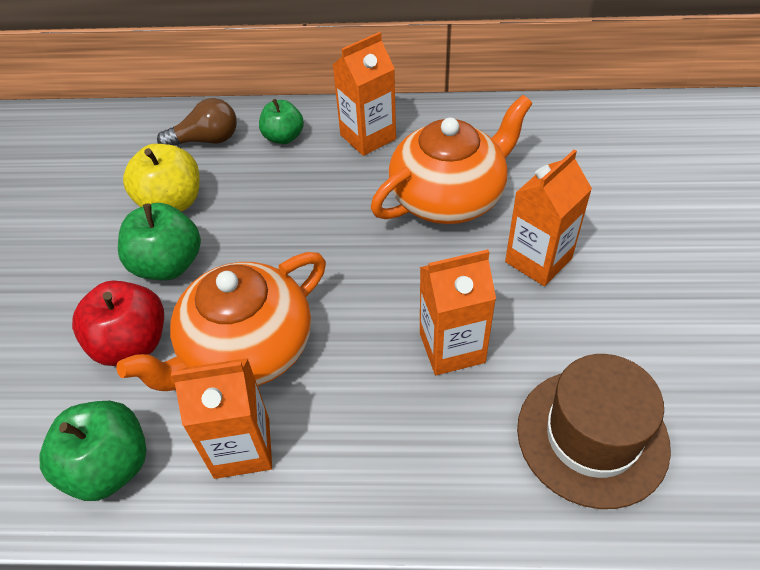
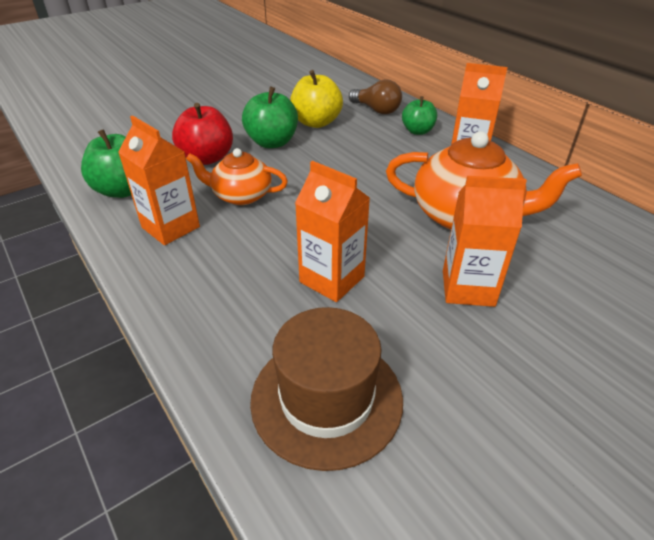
camera: 50 degrees right, 10 degrees down
orange teapot [116,252,326,391] -> orange teapot [186,148,288,205], size x0.61

